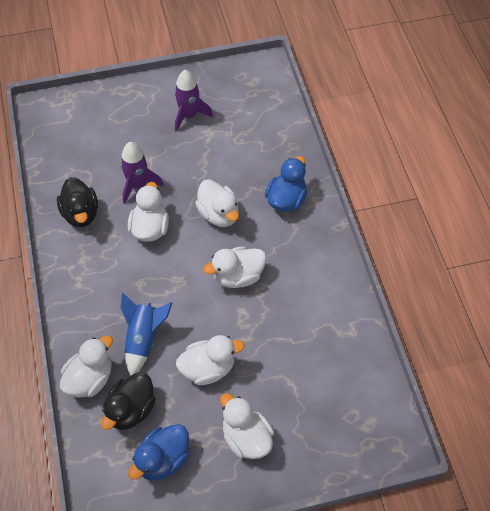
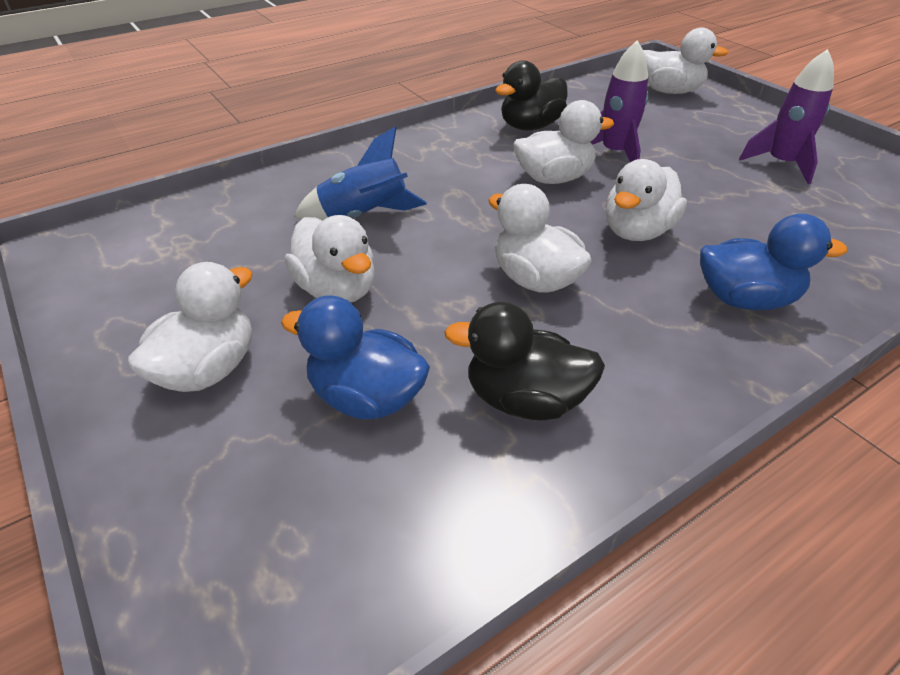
camera: 70 degrees right, 15 degrees down
white duck [60,335,113,398] -> white duck moved to [643,28,729,94]
black duck [101,372,156,430] -> black duck moved to [444,302,605,421]
blue duck [128,424,190,481] -> blue duck moved to [281,295,430,419]

